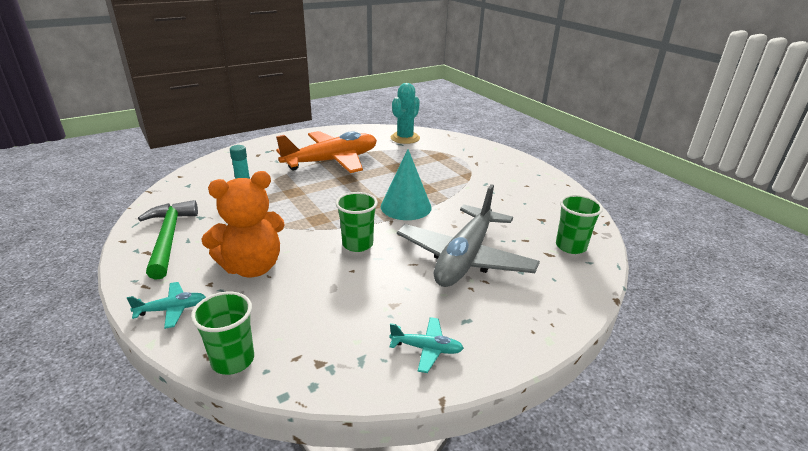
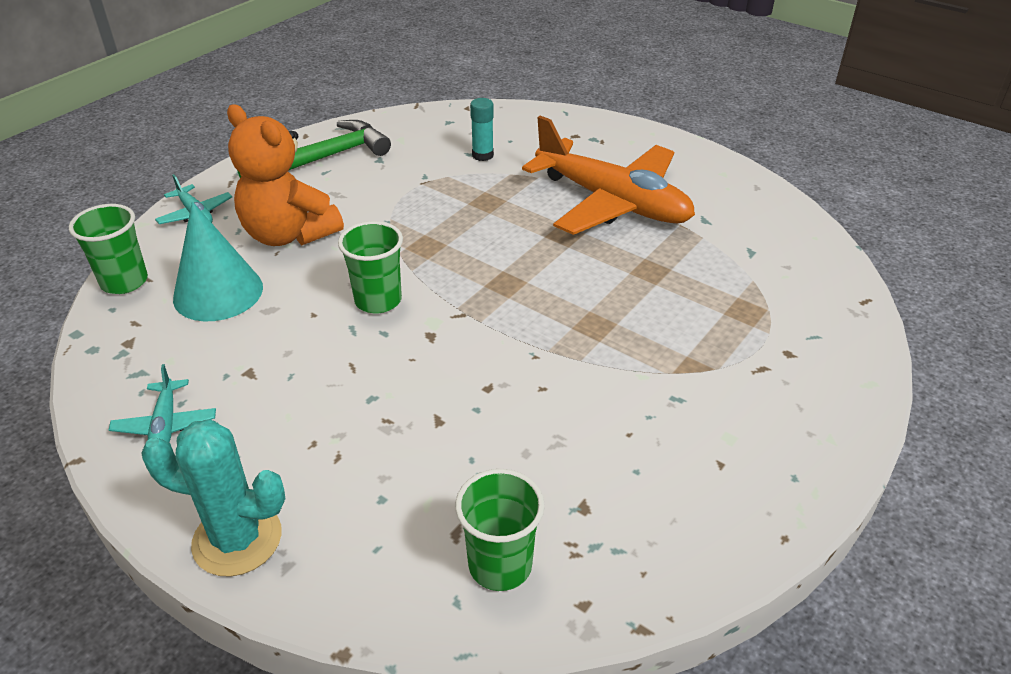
camera: 70 degrees right, 10 degrees up
turquoise cone [381,149,432,220] -> turquoise cone moved to [173,202,263,321]
turquoise cactus [391,83,420,144] -> turquoise cactus moved to [141,419,285,577]
grey plane [397,184,540,287] -> none

